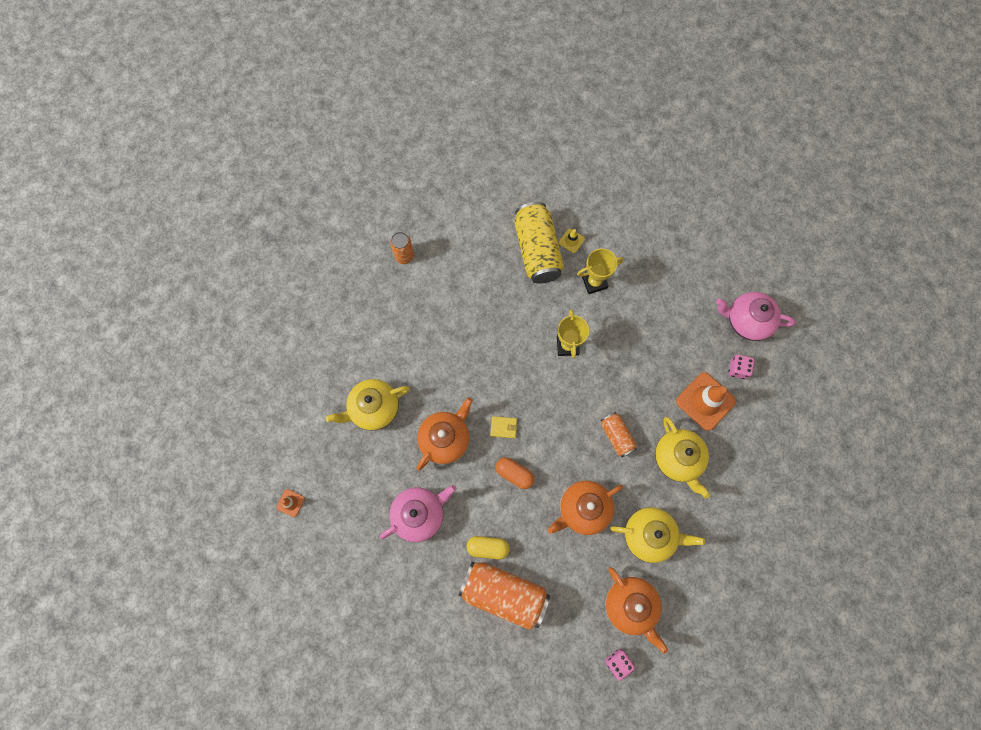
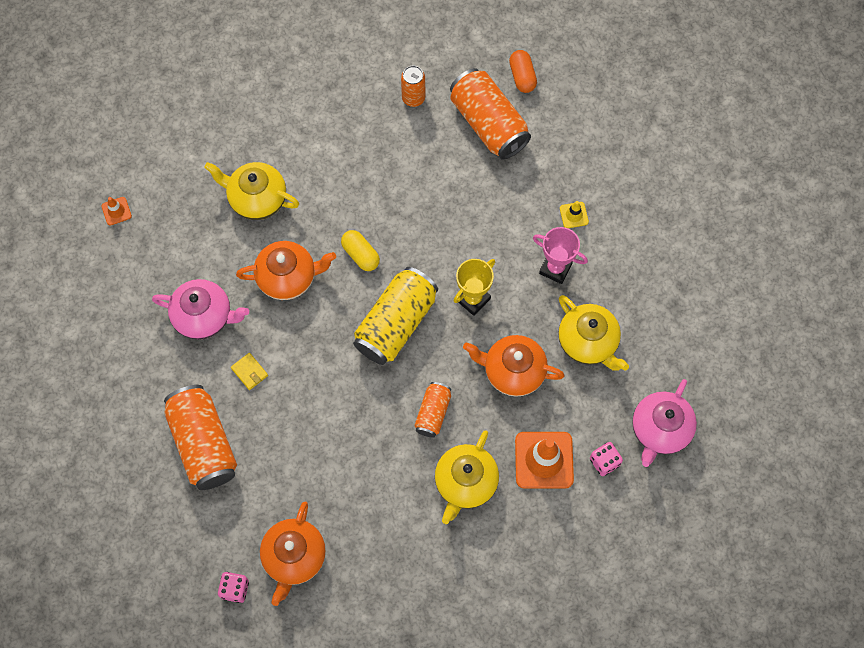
camera: 45 degrees right, 5 degrees down
yellow capsule [467,536,510,560] -> yellow capsule moved to [341,230,380,271]
yellow wallet [490,416,517,438] -> yellow wallet moved to [231,353,268,390]
orange capsule [496,457,535,489] -> orange capsule moved to [509,50,537,93]
yellow can [514,202,564,284] -> yellow can moved to [353,267,438,365]
orange teapot [548,481,623,535] -> orange teapot moved to [463,335,565,397]
yellow trophy [577,248,624,294] -> pink trophy [533,227,588,284]
yellow teapot [610,507,705,563] -> yellow teapot moved to [558,295,629,371]
pink teapot [716,292,796,341] -> pink teapot turned 120 degrees counterclockwise [632,379,697,467]
none -> orange can [450,68,531,160]

